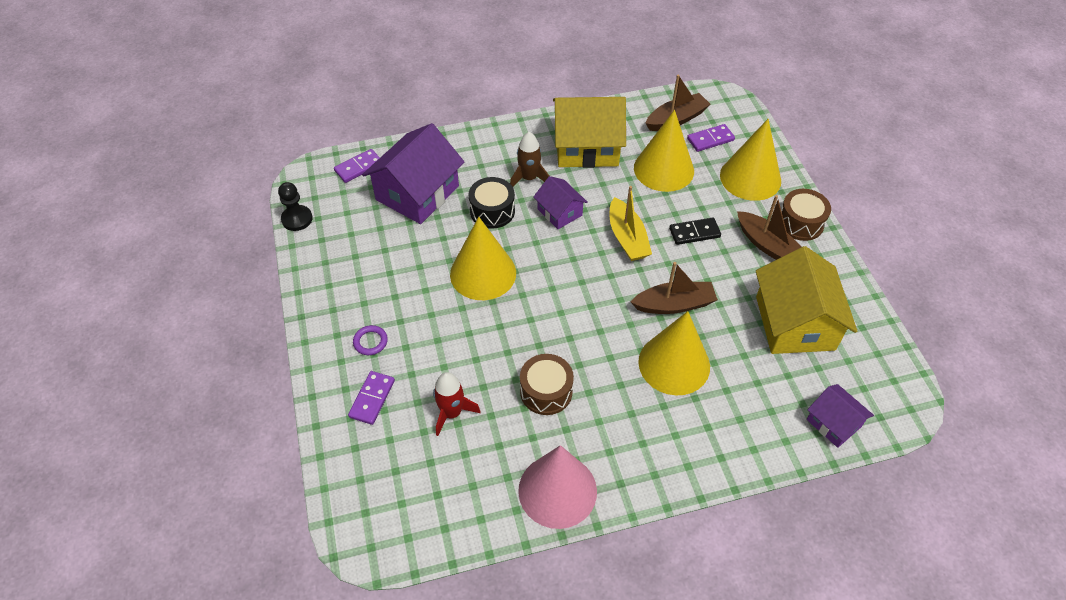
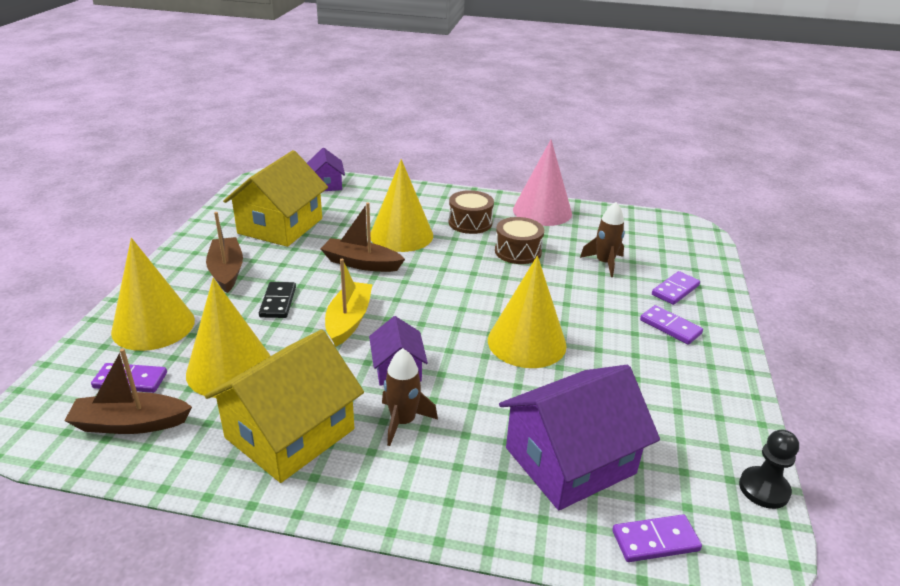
camera: 155 degrees left, 20 degrees down
purple ring [353,325,388,355] -> purple domino [640,305,703,344]
red rocket [433,372,481,436] -> brown rocket [580,202,625,277]
black drum [468,177,515,229] -> none
yellow house [553,97,626,168] -> yellow house turned 75 degrees counterclockwise [205,330,364,483]
black domino [669,218,721,245] -> black domino turned 75 degrees clockwise [259,282,296,318]
brown drum [781,189,831,241] -> brown drum moved to [448,190,494,234]

